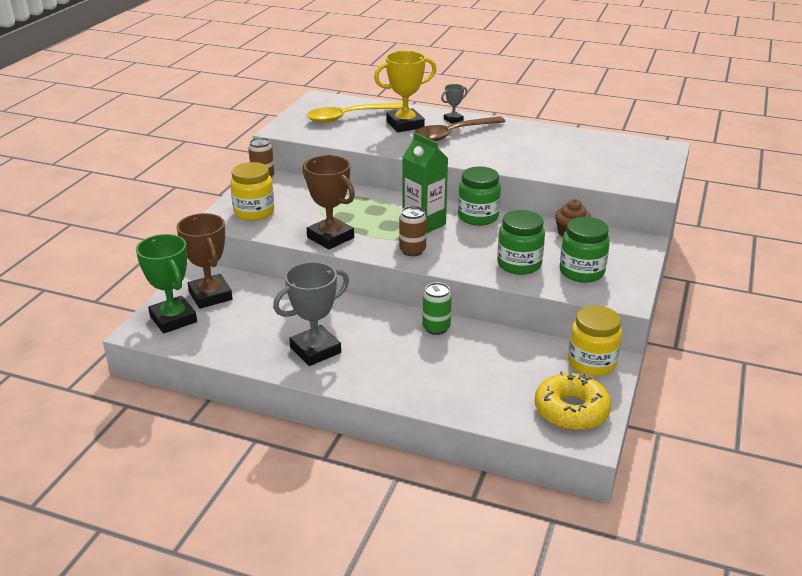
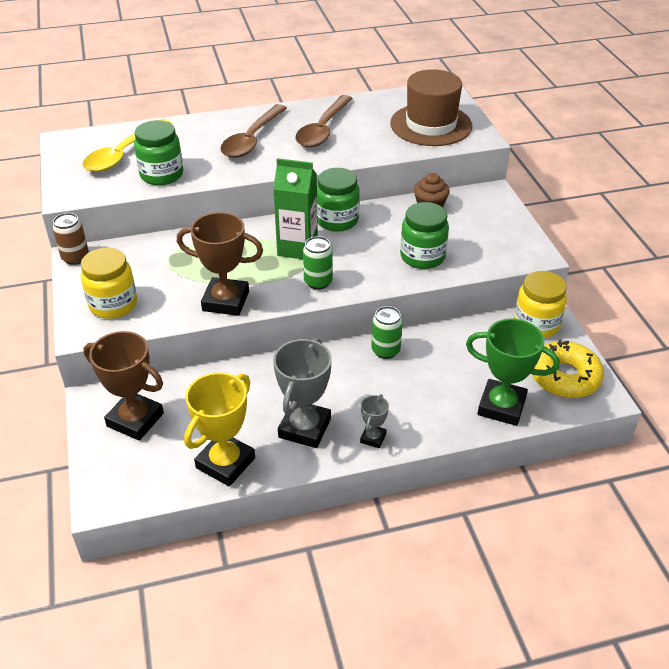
camera: 35 degrees left, 10 degrees up
green trophy [136,234,197,334] -> green trophy moved to [466,319,560,426]
yellow trophy [374,51,436,132] -> yellow trophy moved to [184,372,255,486]
brown can [399,206,427,256] -> green can [303,236,333,290]
grey trophy [441,84,467,124] -> grey trophy moved to [360,394,389,448]
green jar [560,217,610,283] -> green jar moved to [134,120,183,185]
none -> brown spoon [295,95,353,147]
none -> brown hat [390,69,472,146]

